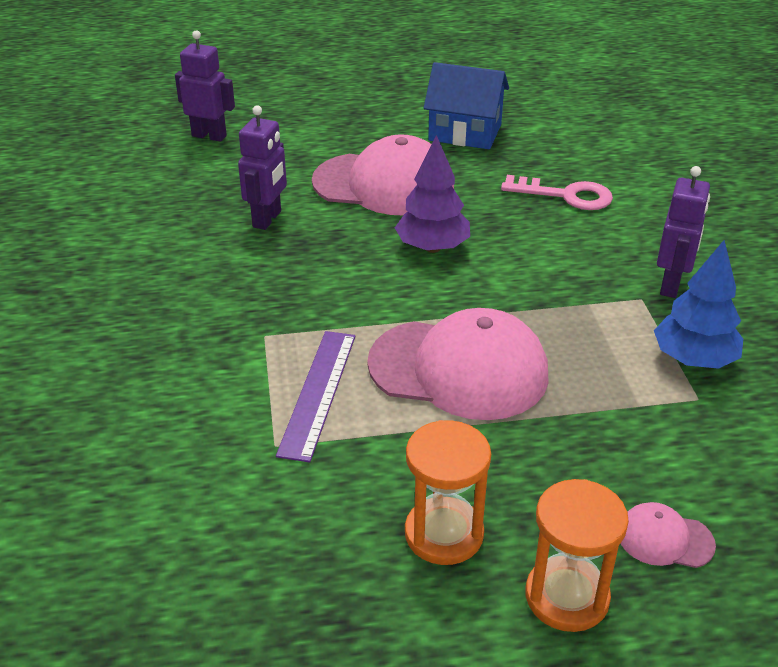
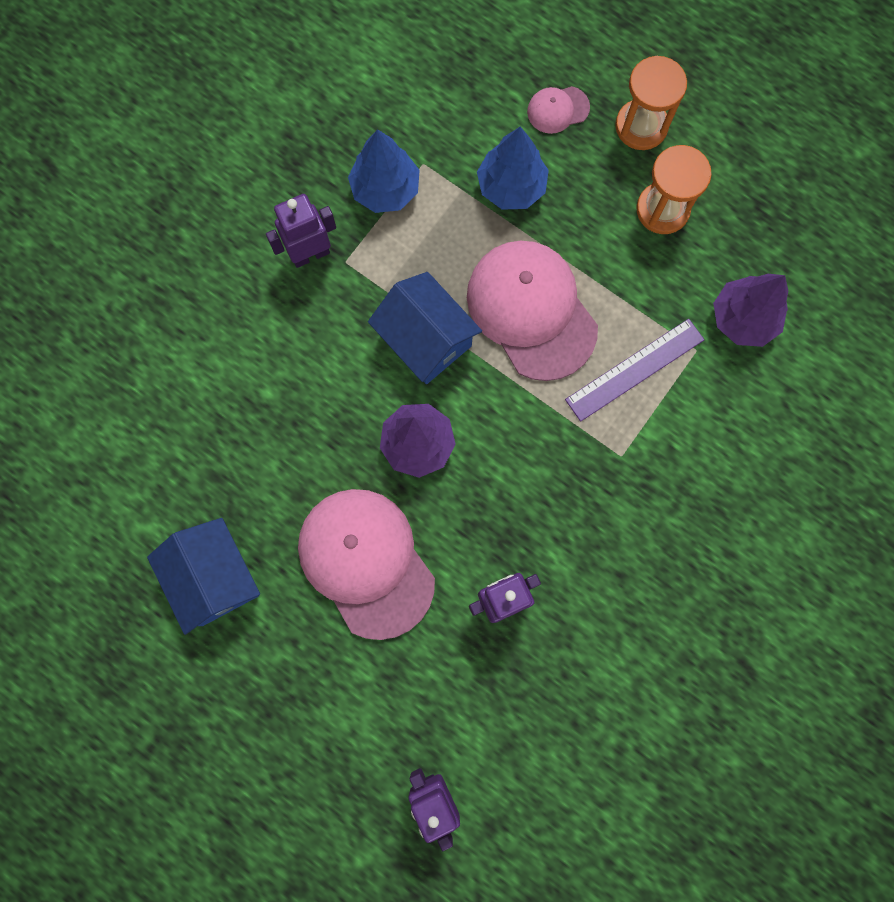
camera: 135 degrees left, 40 degrees up
pink key [501,175,613,210] -> none
pink cap [621,502,716,568] -> pink cap turned 105 degrees clockwise [527,86,590,134]
none -> blue house [368,272,482,384]
none -> blue tree [477,127,549,210]
none -> purple tree [713,274,788,347]

